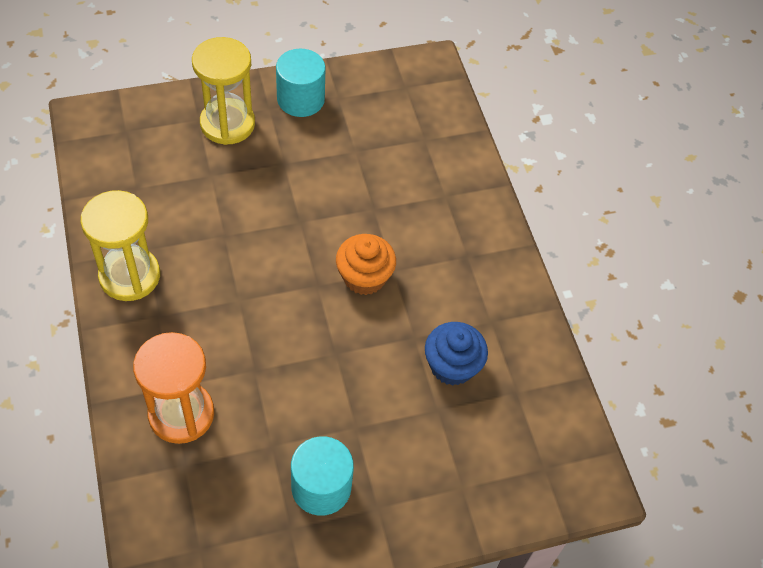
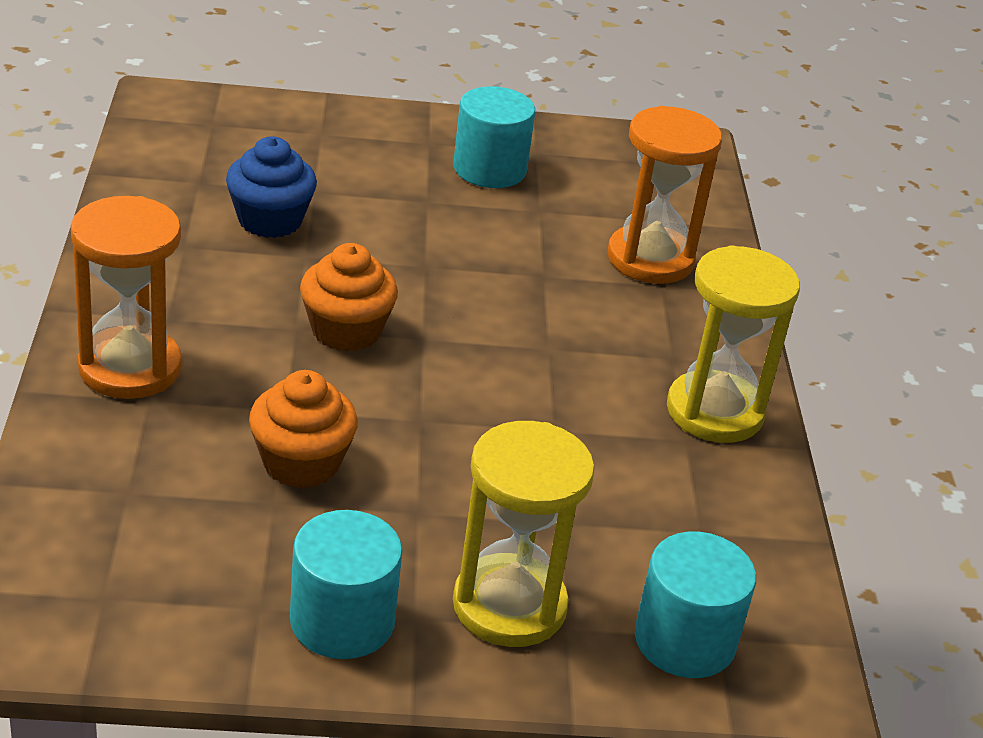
camera: 165 degrees left, 20 degrees down
none -> orange hourglass [71,196,182,399]
none -> orange cupcake [249,370,358,488]
none -> turquoise cylinder [635,531,756,678]

